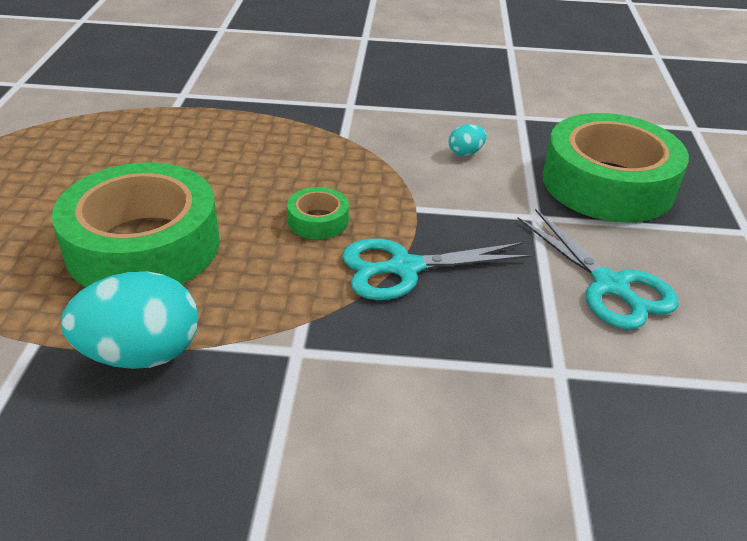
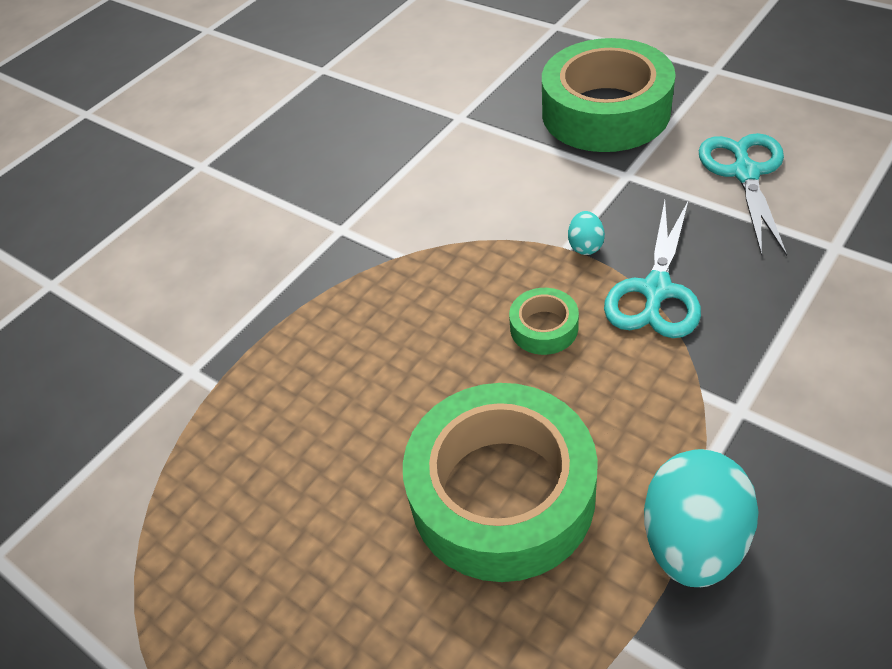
camera: 50 degrees left, 10 degrees up
turquoise egg [449,124,487,156] -> turquoise egg moved to [568,211,605,255]
turquoise scissors [517,209,679,330] -> turquoise scissors turned 90 degrees counterclockwise [699,133,787,256]

